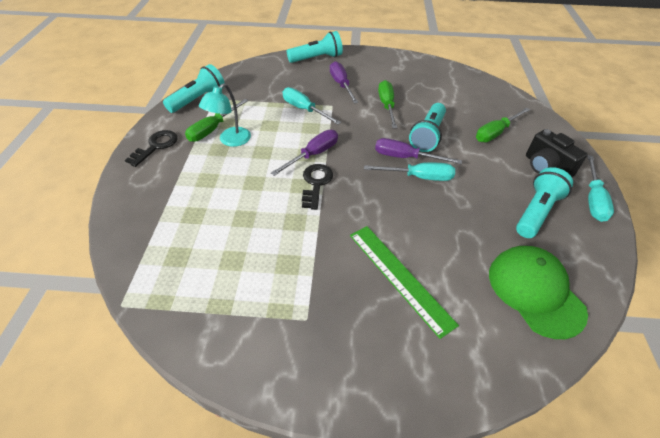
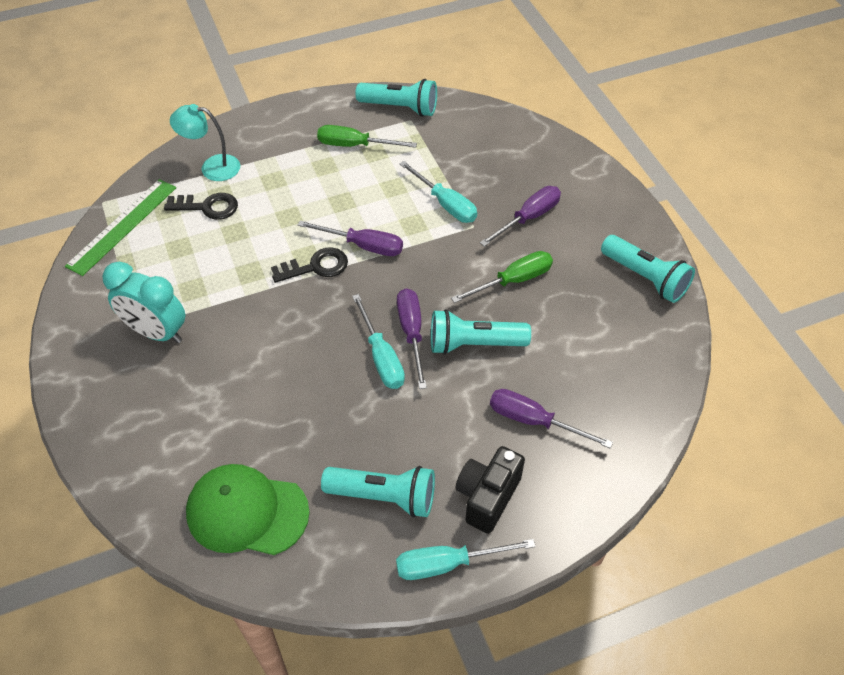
camera: 65 degrees right, 5 degrees up
black key [125,130,178,167] -> black key moved to [164,193,238,220]
turquoise lamp [199,83,251,147] -> turquoise lamp moved to [170,104,240,181]
turquoise screwdriver [282,87,341,125] -> turquoise screwdriver turned 120 degrees clockwise [399,161,477,223]
turquoise flashlight [287,31,343,63] -> turquoise flashlight moved to [601,235,695,303]
green ruler [350,226,459,339] -> green ruler moved to [65,179,176,276]
green screwdriver [476,107,530,142] -> purple screwdriver [490,389,613,449]
green cap [489,246,588,339] -> green cap turned 120 degrees counterclockwise [186,464,310,555]
none -> turquoise clock [102,262,186,343]

